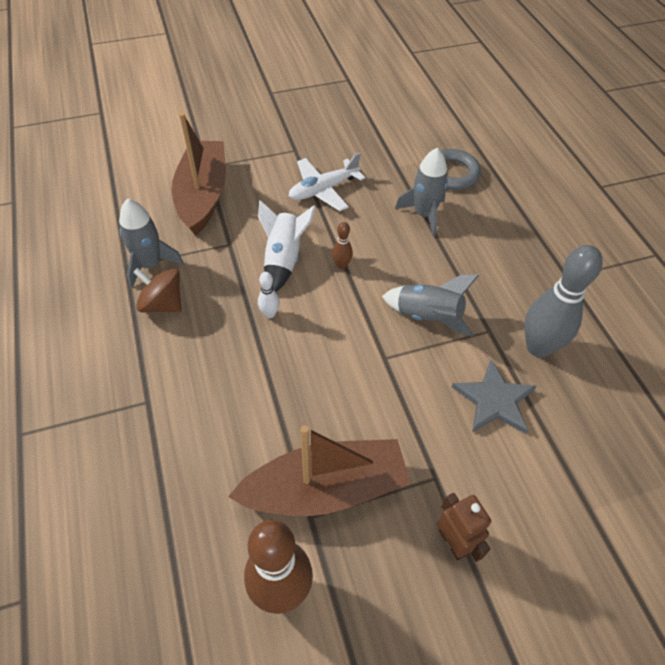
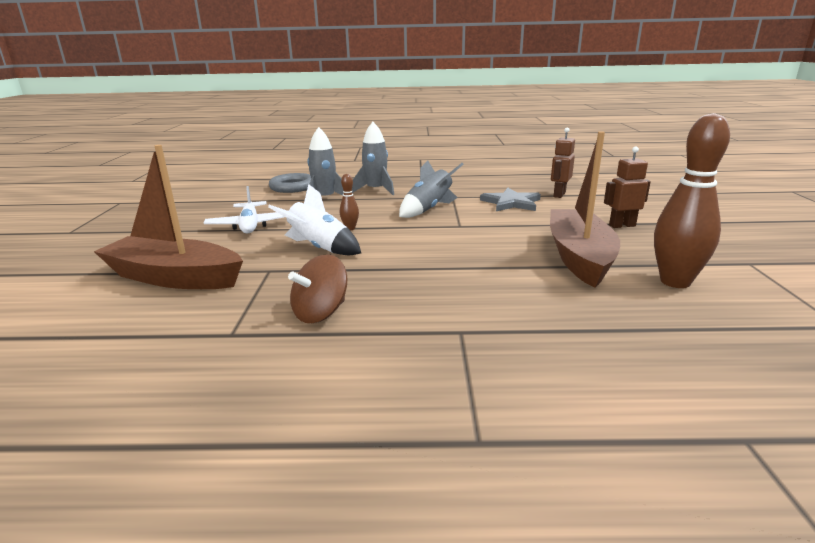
camera: 70 degrees left, 30 degrees down
grey rocket [119,199,183,288] -> grey rocket moved to [352,122,394,195]
white bowling pin [258,272,280,318] -> none
grey bowling pin [524,245,603,358] -> none
none -> brown robot [551,128,575,198]

